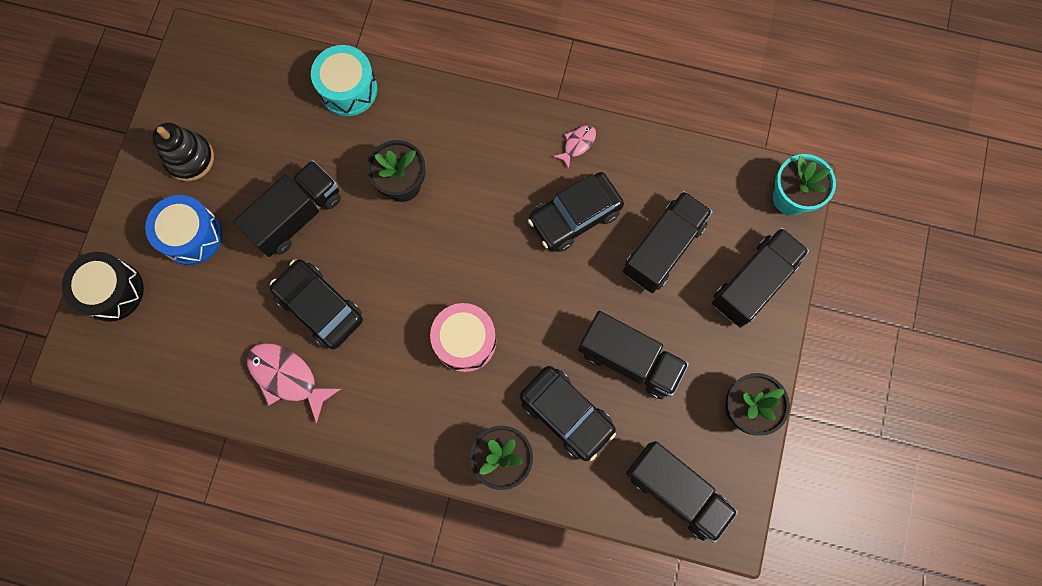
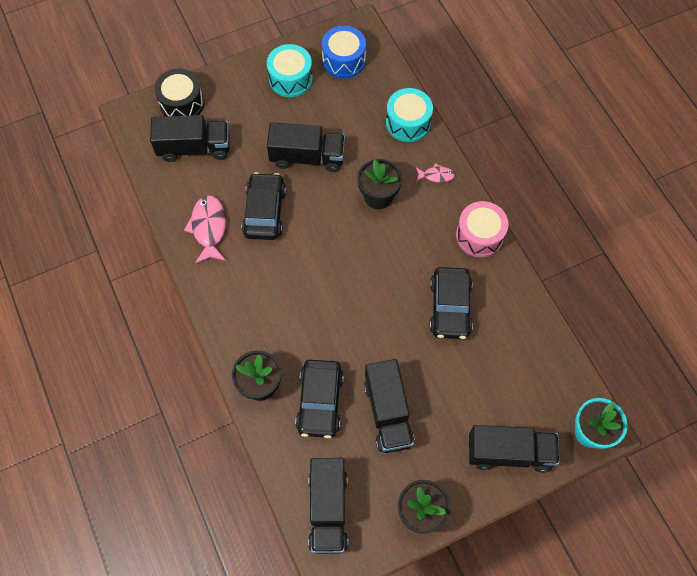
camera: 50 degrees right, 10 degrees down
blue drum [145,195,222,265] -> blue drum moved to [322,26,366,79]
black stacking toy [152,123,214,182] -> turquoise drum [267,44,313,97]
pink drum [430,303,496,372] -> pink drum moved to [456,201,509,258]
black car [528,172,624,252] -> black car turned 105 degrees counterclockwise [429,267,473,339]
pink fish [553,125,596,169] -> pink fish moved to [416,163,455,183]
black truck [623,191,713,293] -> black truck moved to [150,115,230,162]

